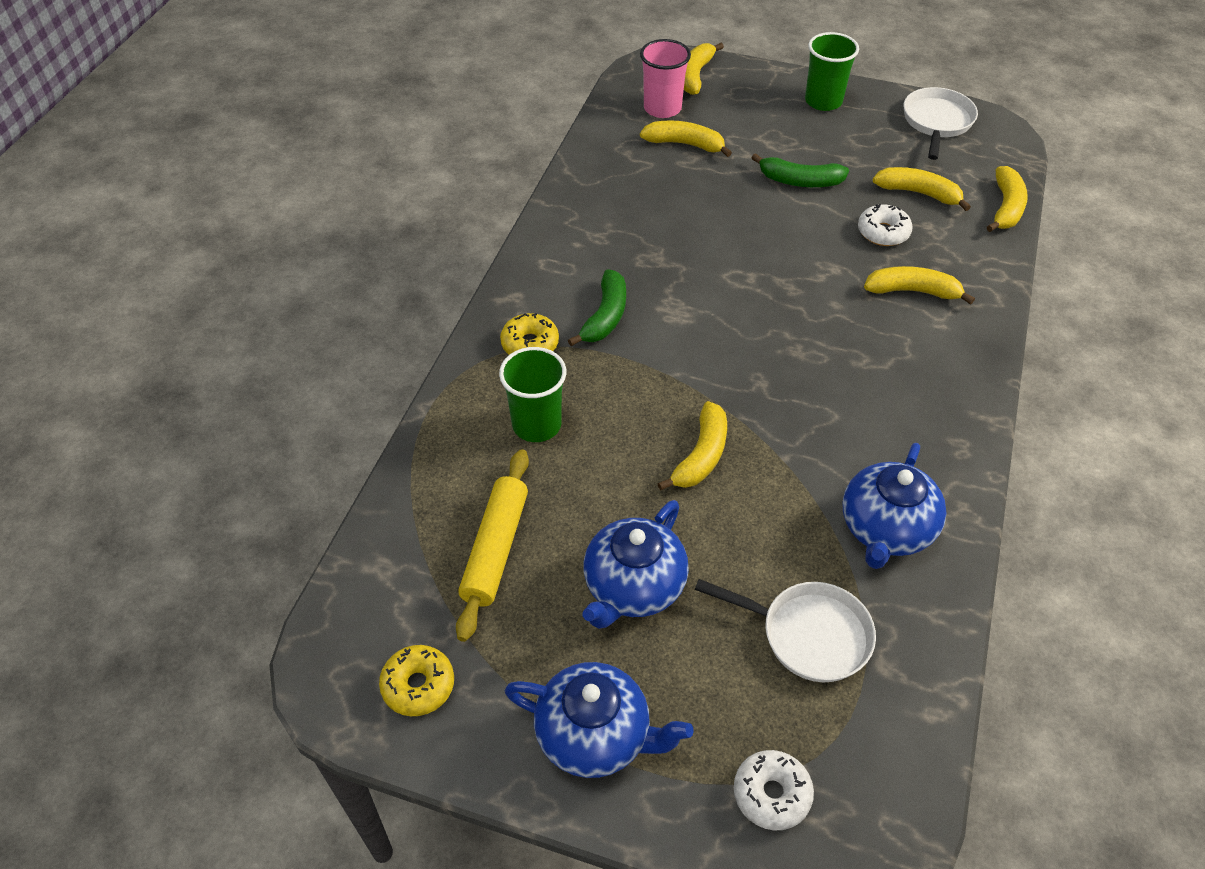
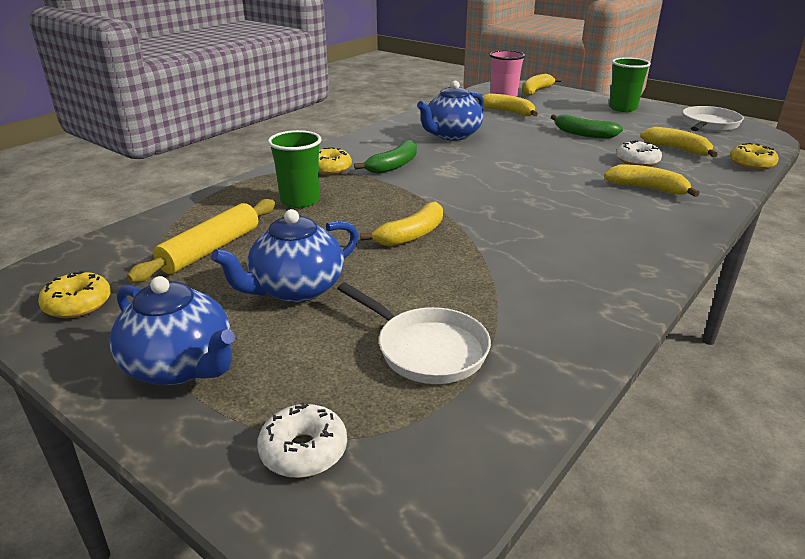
camera: 20 degrees right, 20 degrees down
blue teapot [842,443,946,569] -> blue teapot moved to [417,81,484,140]
yellow banana [987,166,1028,232] -> yellow donut [730,143,779,170]

